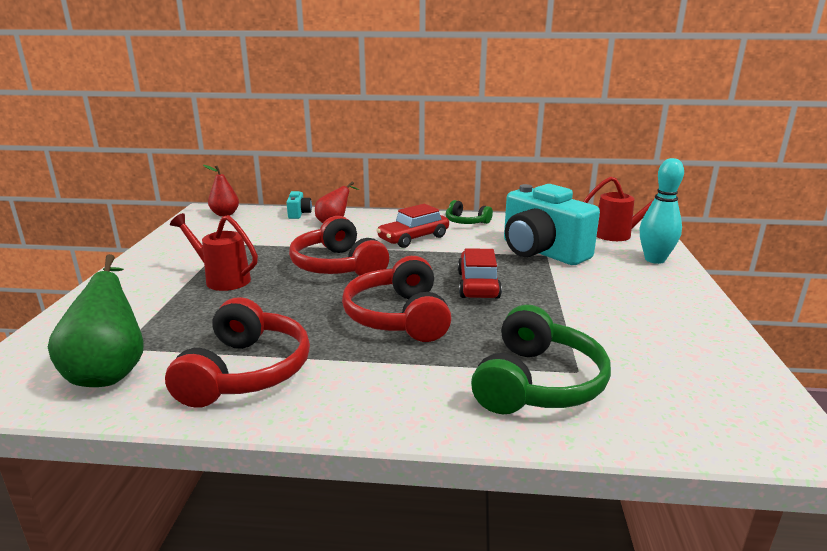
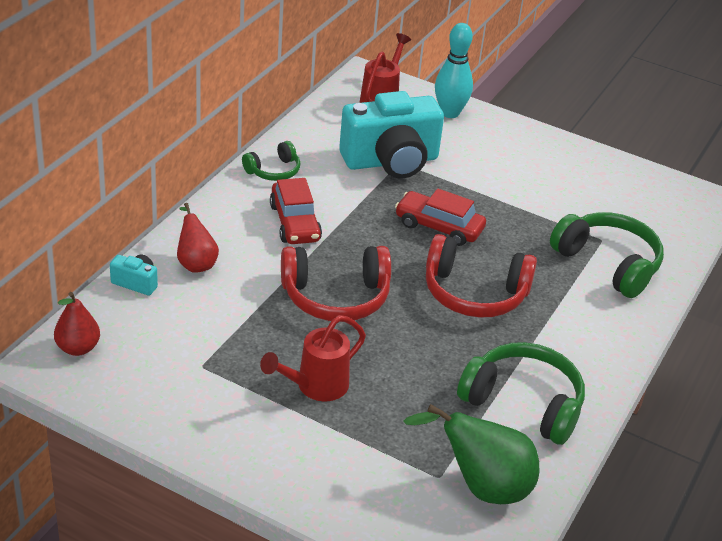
camera: 70 degrees left, 15 degrees up
red headphones [165,297,310,408] -> green headphones [457,342,585,445]

